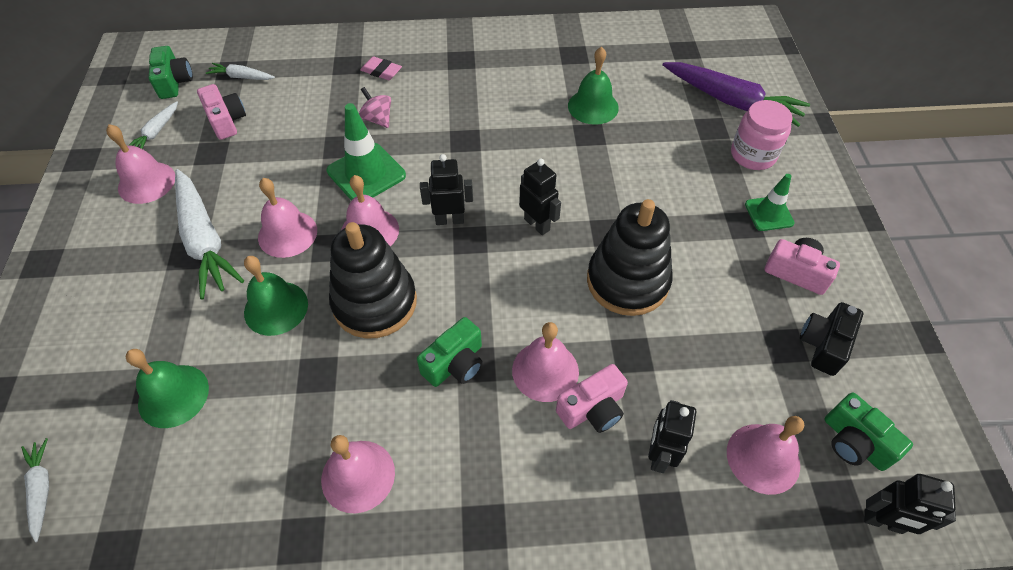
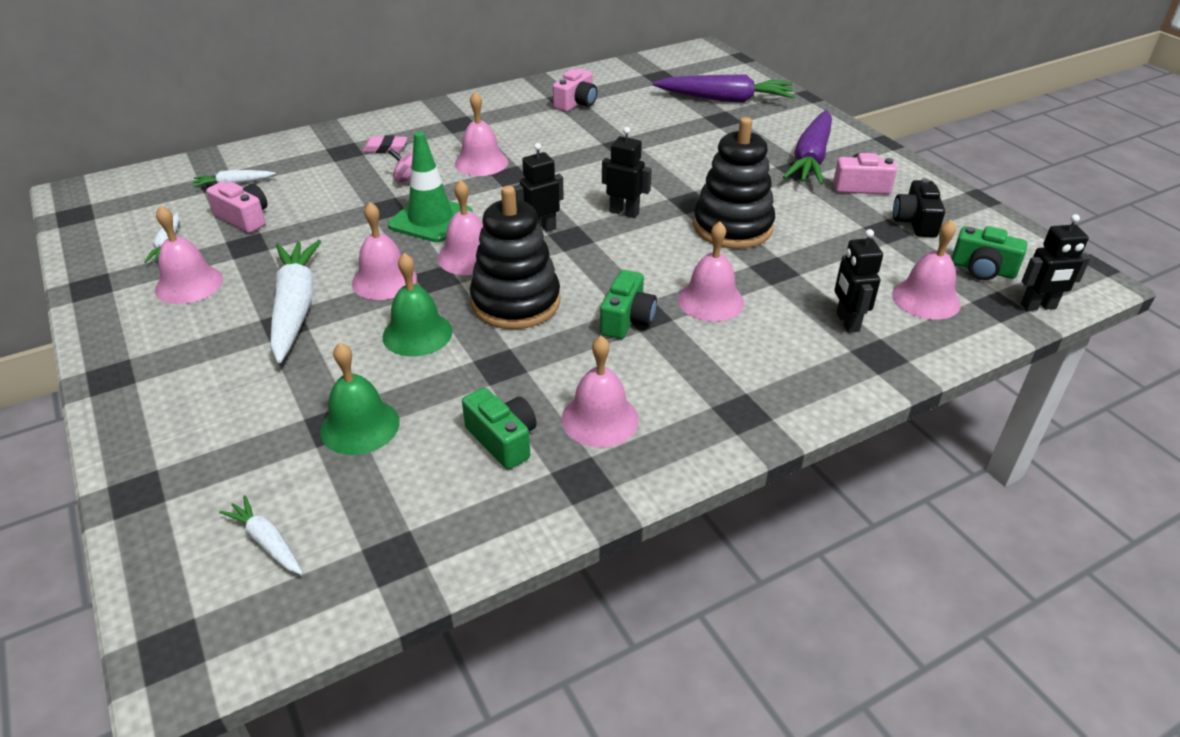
camera: 25 degrees left, 15 degrees down
green camera [149,46,193,99] -> green camera moved to [462,388,537,470]
white carrot [175,169,244,300] -> white carrot turned 135 degrees counterclockwise [270,240,321,363]
pink camera [556,364,628,433] -> pink camera moved to [553,69,597,112]
green bell [568,47,619,125] -> none
pink jar [731,100,792,170] -> none
green traffic cone [745,174,795,231] -> purple carrot [783,110,832,185]
none -> pink bell [455,92,508,176]

